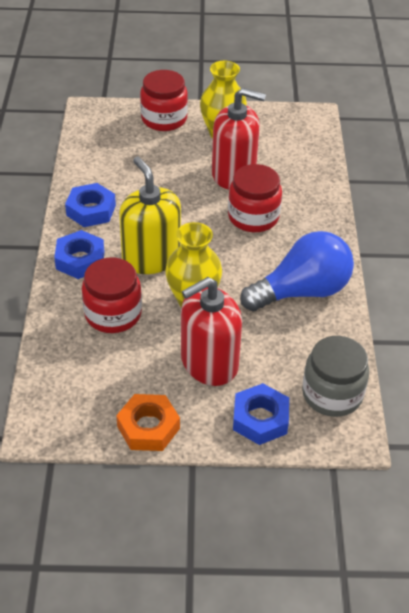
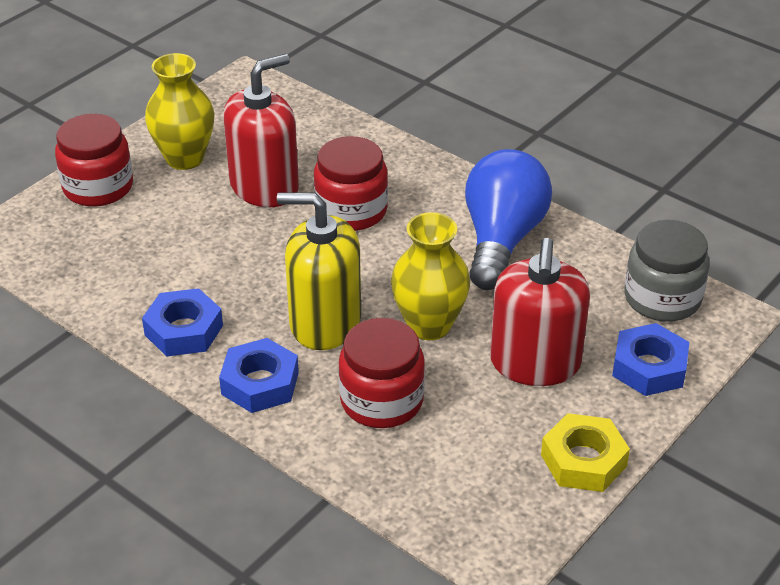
camera: 50 degrees left, 5 degrees down
orange nut [116,394,180,451] -> yellow nut [541,413,630,492]

